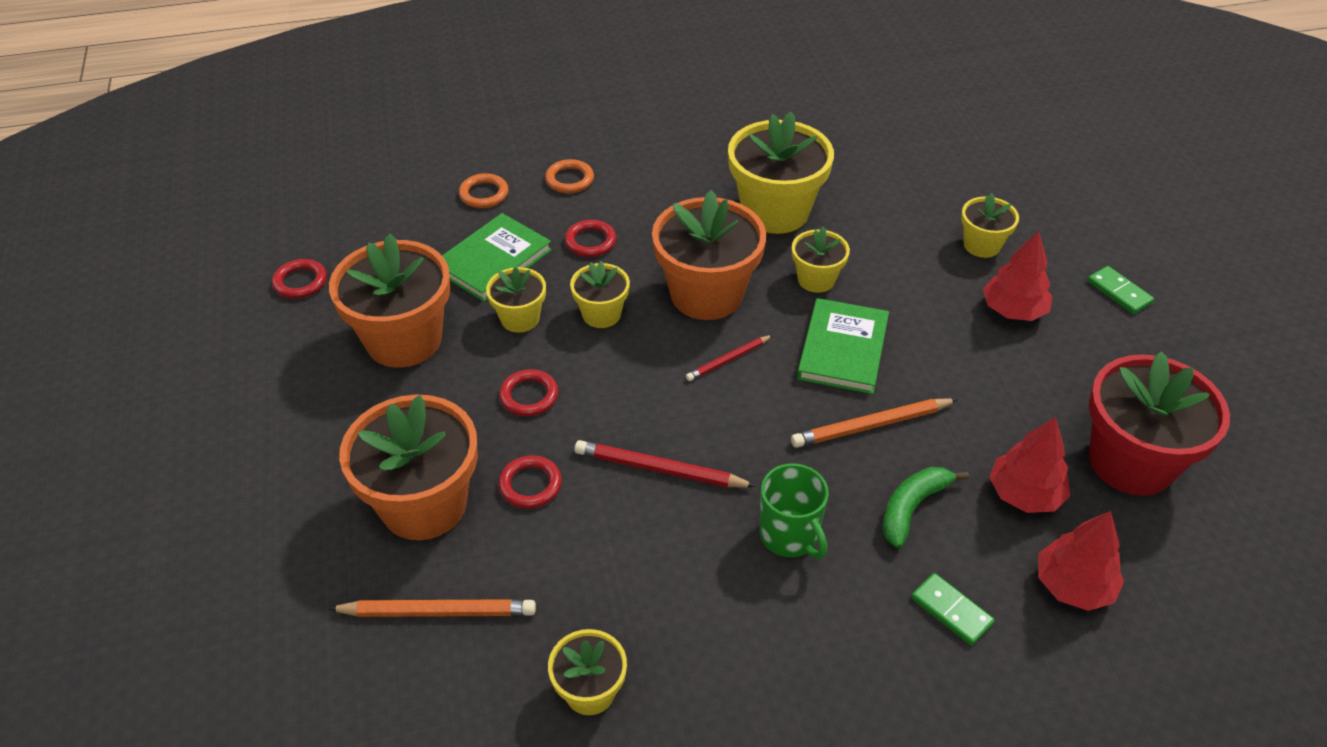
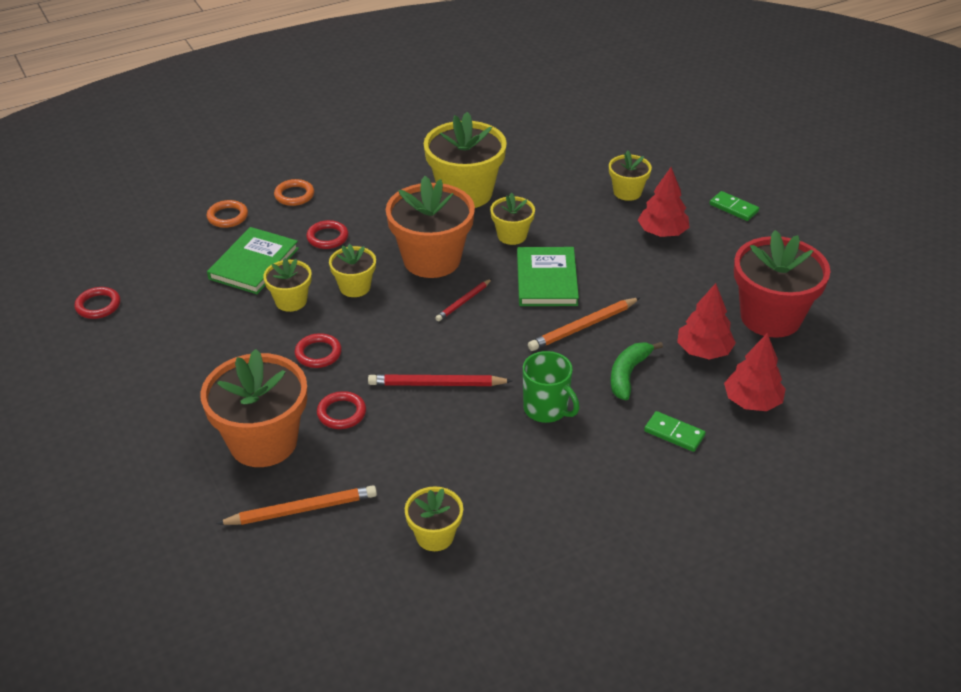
camera: 15 degrees left, 5 degrees down
orange flower pot [329,233,450,368] -> none

